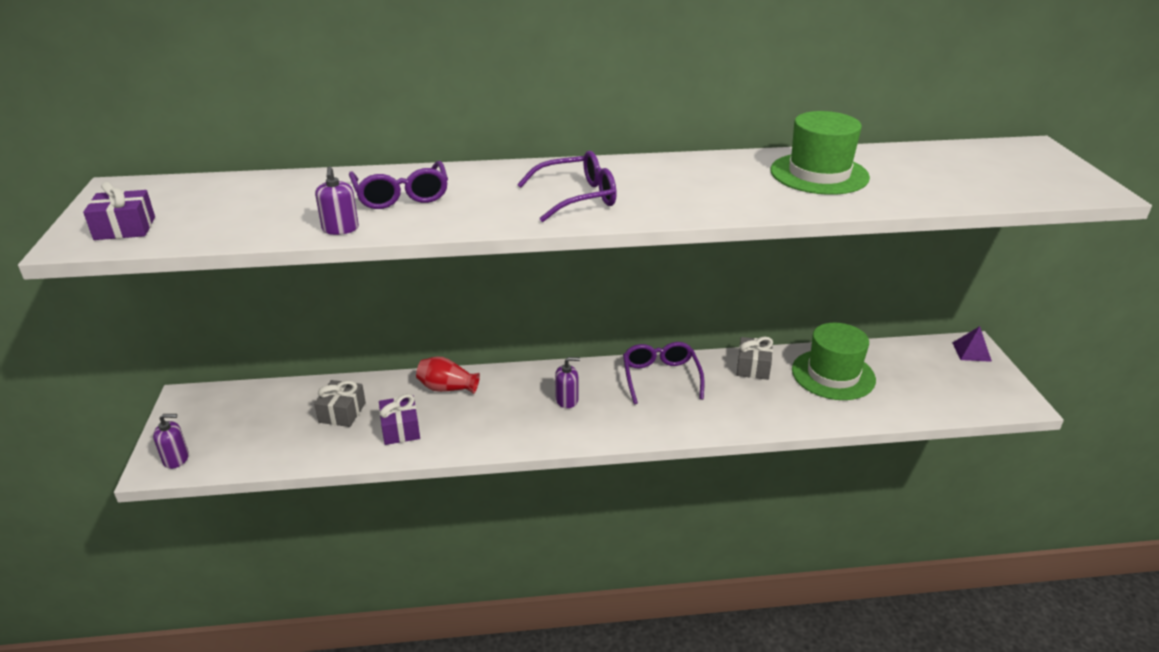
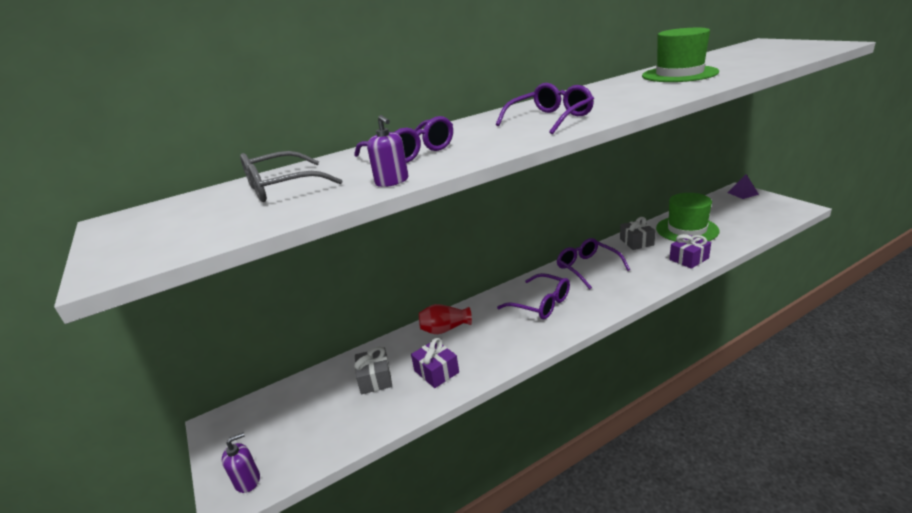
camera: 20 degrees left, 5 degrees down
purple gift [83,182,155,240] -> purple gift moved to [669,234,711,269]
purple soap dispenser [555,357,580,408] -> purple glasses [497,273,570,319]
none -> grey glasses [240,151,343,202]

